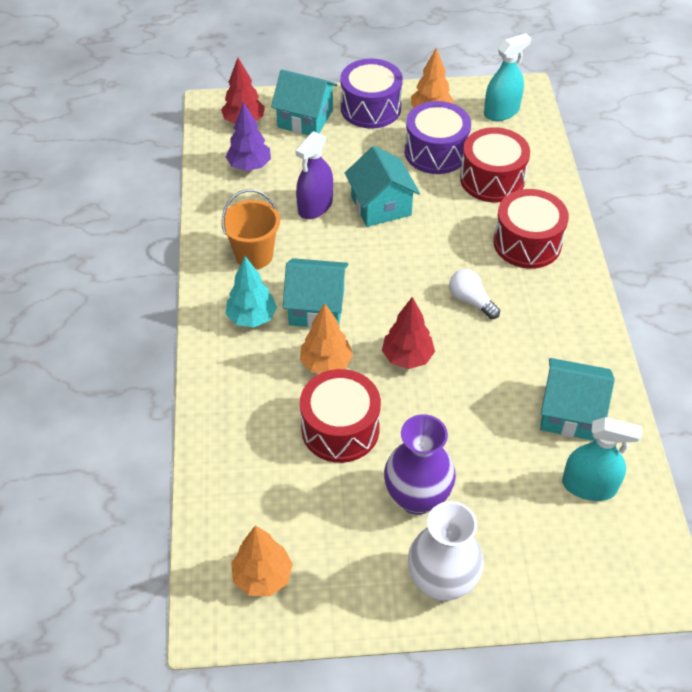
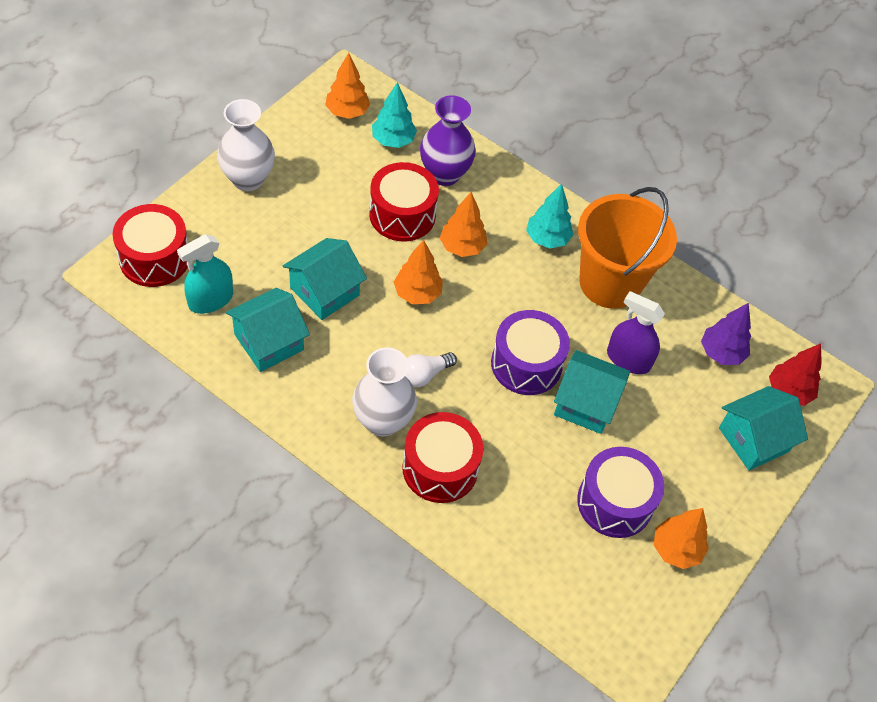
camera: 125 degrees right, 5 degrees up
orange bucket [221,189,280,269] -> orange bucket [578,187,677,309], size x1.67
turquoise house [283,258,348,328] -> turquoise house moved to [283,238,367,320]
purple spray bottle [295,131,333,219] -> purple spray bottle turned 45 degrees counterclockwise [607,291,665,374]
purple drum [341,59,403,128] -> purple drum moved to [491,310,570,395]
red tree [382,297,435,369] -> orange tree [394,240,443,304]
purple vase [384,414,456,515] -> purple vase moved to [420,95,476,186]
white light bulb [449,269,500,319] -> white light bulb turned 150 degrees clockwise [405,352,457,387]
red drum [460,127,530,202] -> red drum moved to [113,204,188,287]
turquoise spray bottle [484,33,531,121] -> none
none -> white vase [352,348,417,436]
none -> turquoise tree [372,82,417,148]

